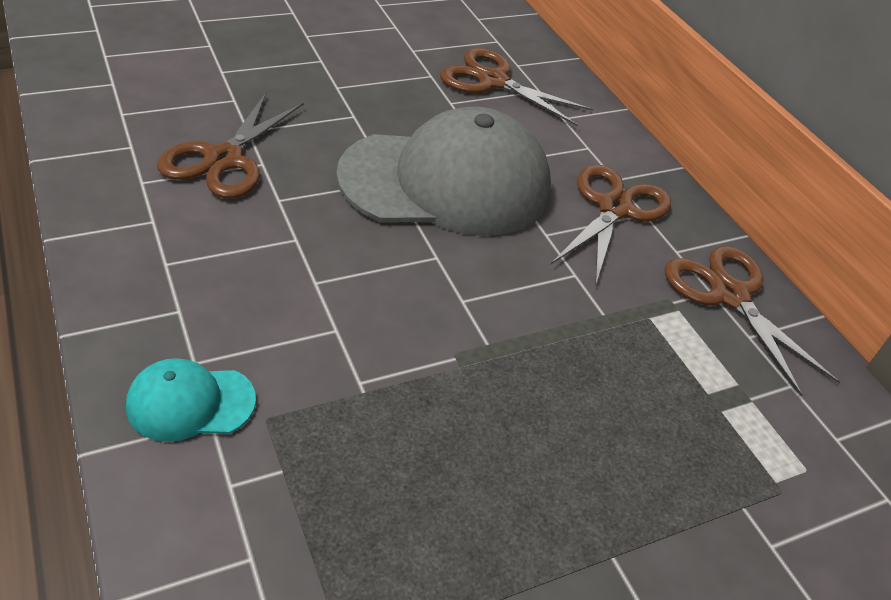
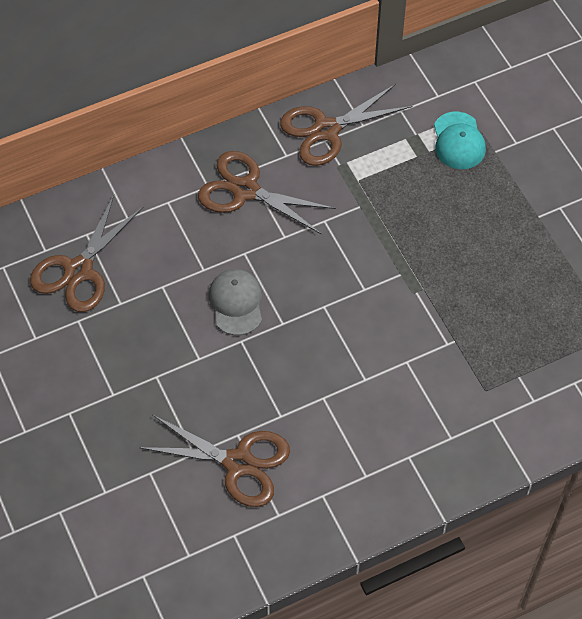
camera: 85 degrees left, 15 degrees up
turquoise cap [126,358,256,442] -> turquoise cap moved to [434,112,486,169]
grey cap [336,107,551,236] -> grey cap [209,269,262,335], size x0.43

